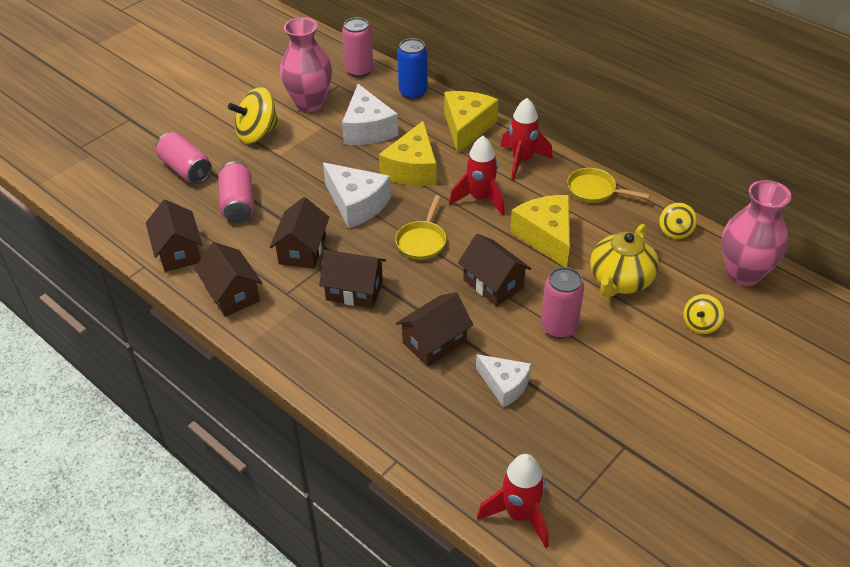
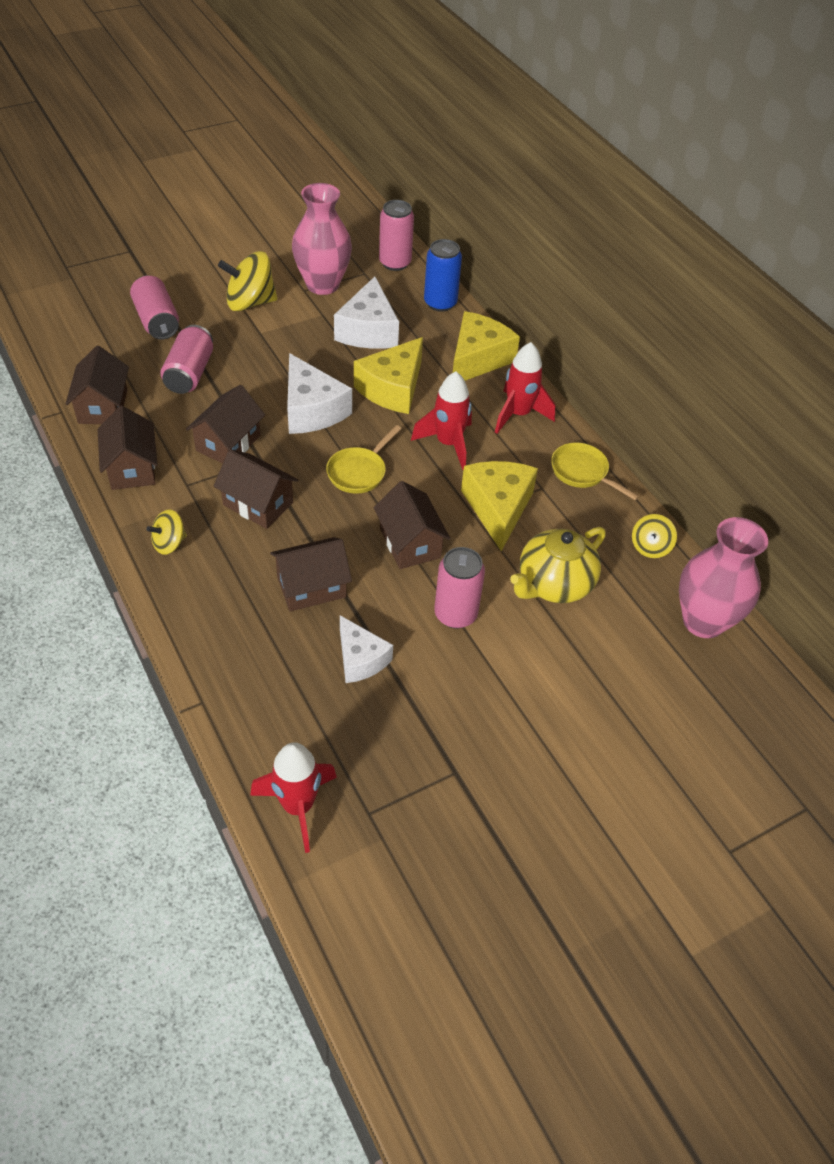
camera: 15 degrees right, 5 degrees up
yellow spinning top [683,294,724,334] -> yellow spinning top moved to [146,509,187,555]

